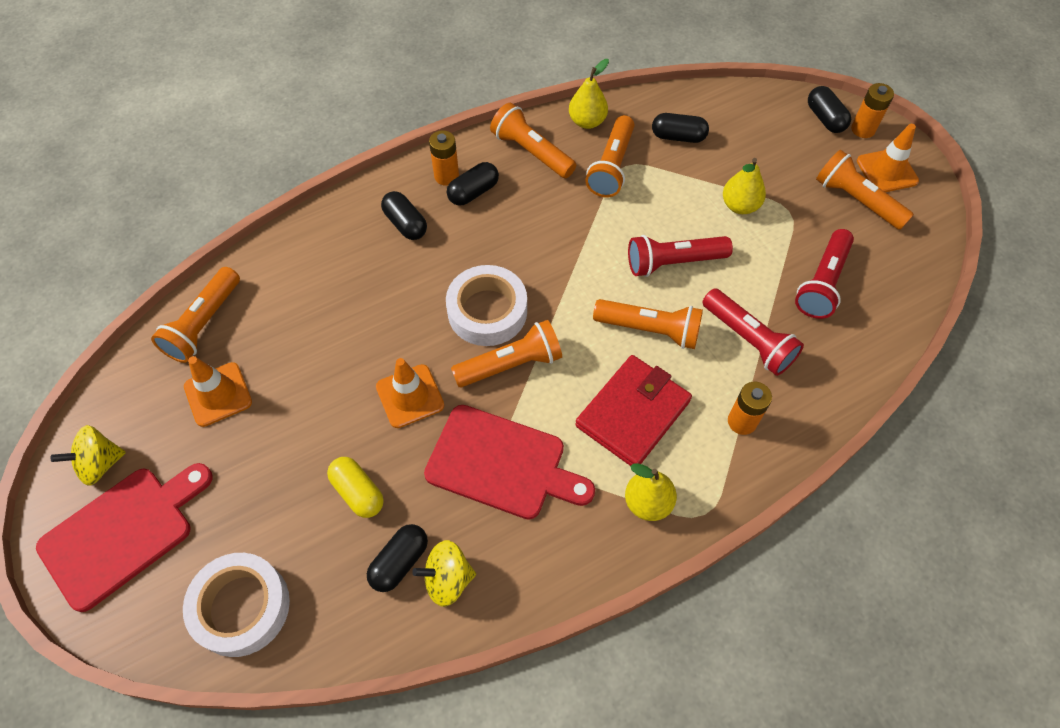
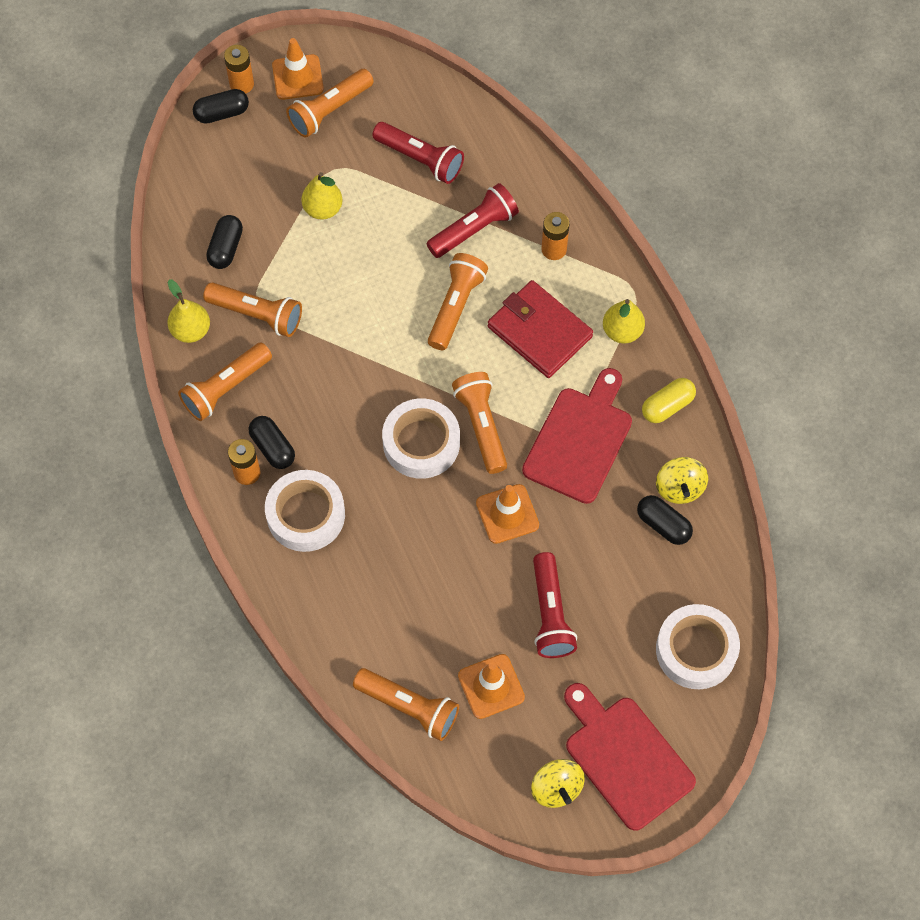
camera: 85 degrees left, 5 degrees up
yellow capsule [327,457,384,518] -> yellow capsule moved to [642,378,696,423]
black capsule [381,191,427,240] -> white tape [265,470,345,552]
red flashlight [628,235,733,277] -> red flashlight moved to [533,552,577,658]

